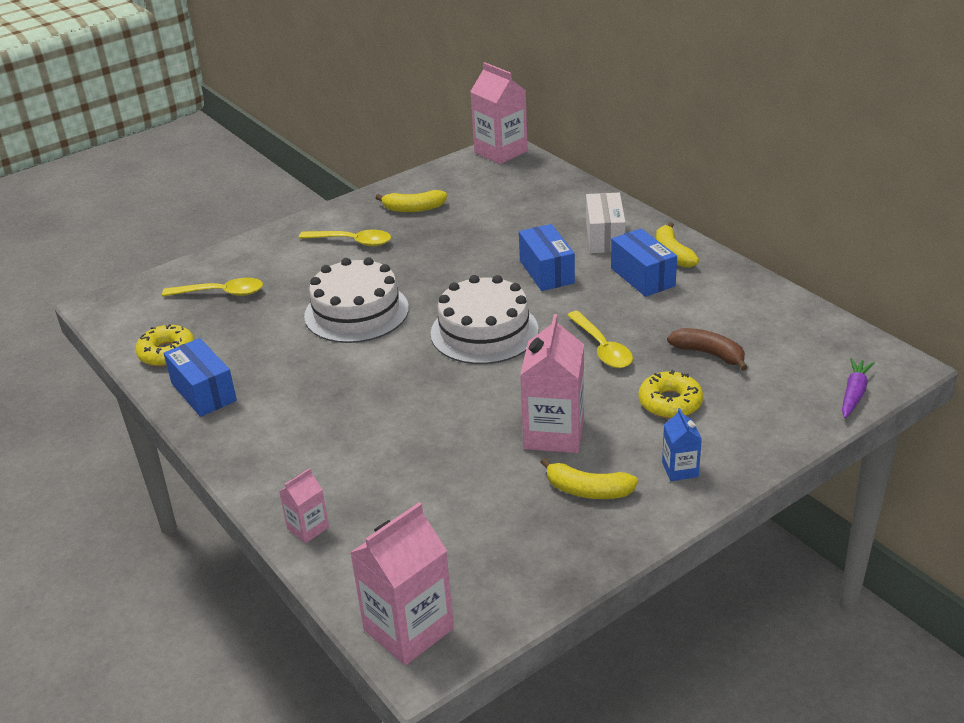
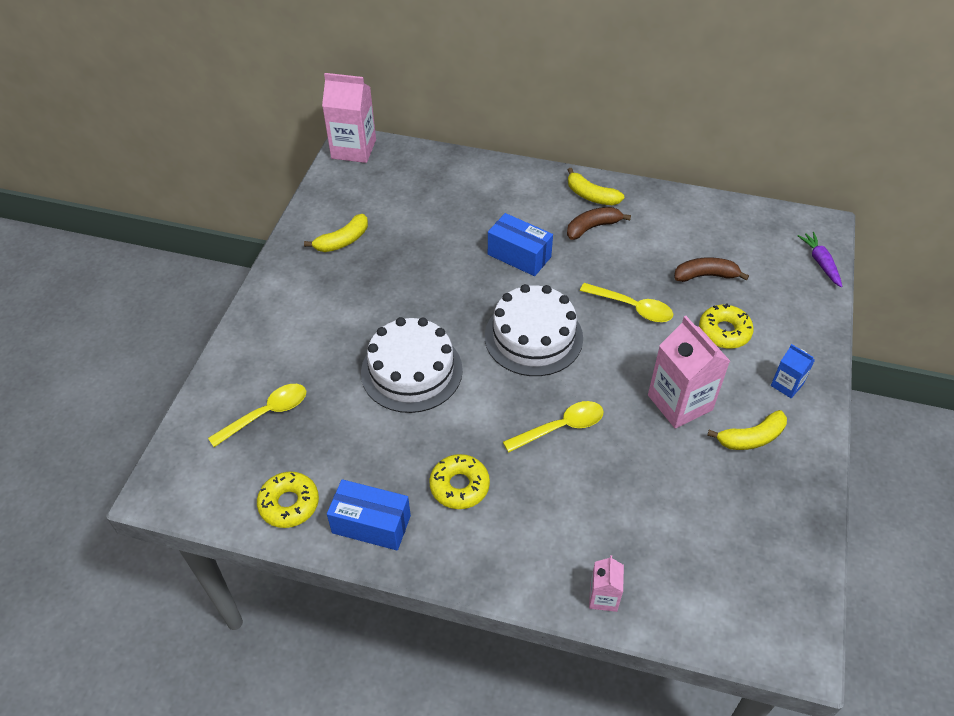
camera: 40 degrees left, 15 degrees up
yellow spoon [299,230,391,246] -> yellow spoon moved to [503,401,604,453]
pink carton [350,502,454,665] -> none
white box [586,193,626,253] -> none
blue box [611,228,677,297] -> brown banana [567,207,631,240]
none -> yellow donut [429,454,490,509]

